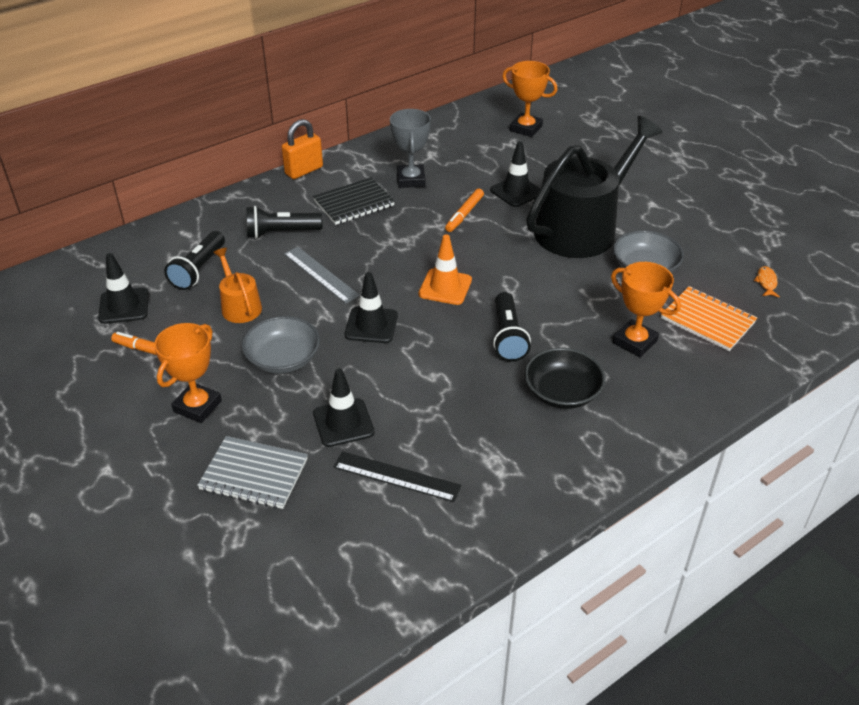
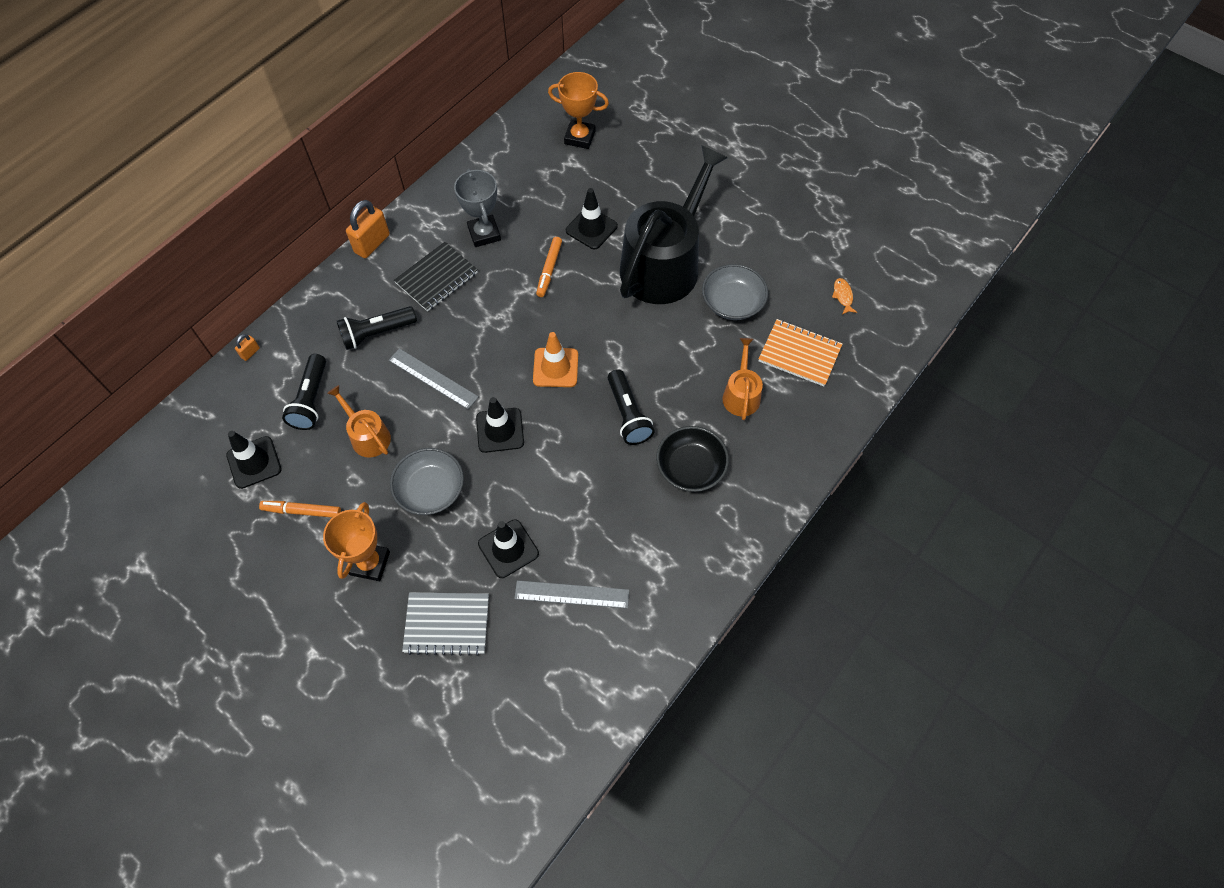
camera: 15 degrees left, 20 degrees up
black ruler [334,451,461,502] -> grey ruler [514,580,629,609]
orange trophy [611,262,681,357] -> orange watering can [722,338,763,420]
none -> orange padlock [235,334,260,361]

